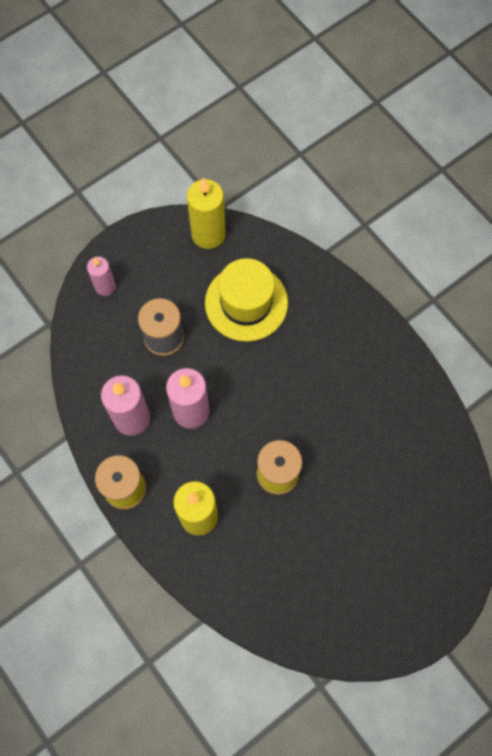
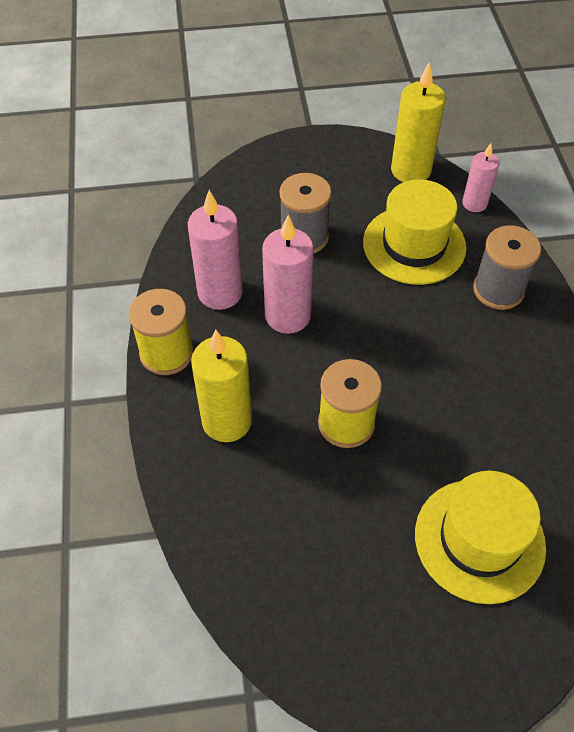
camera: 30 degrees right, 15 degrees down
pink candle [87,257,116,296] -> pink candle moved to [462,143,500,212]
none -> yellow hat [415,471,546,604]
none -> grey spool [473,225,541,310]

